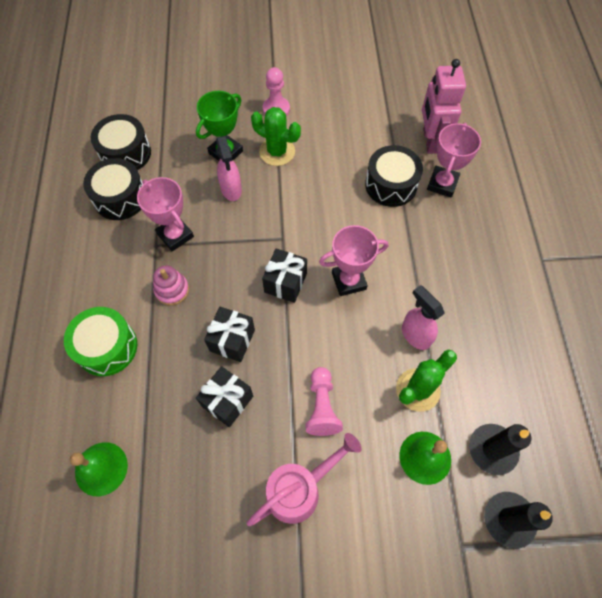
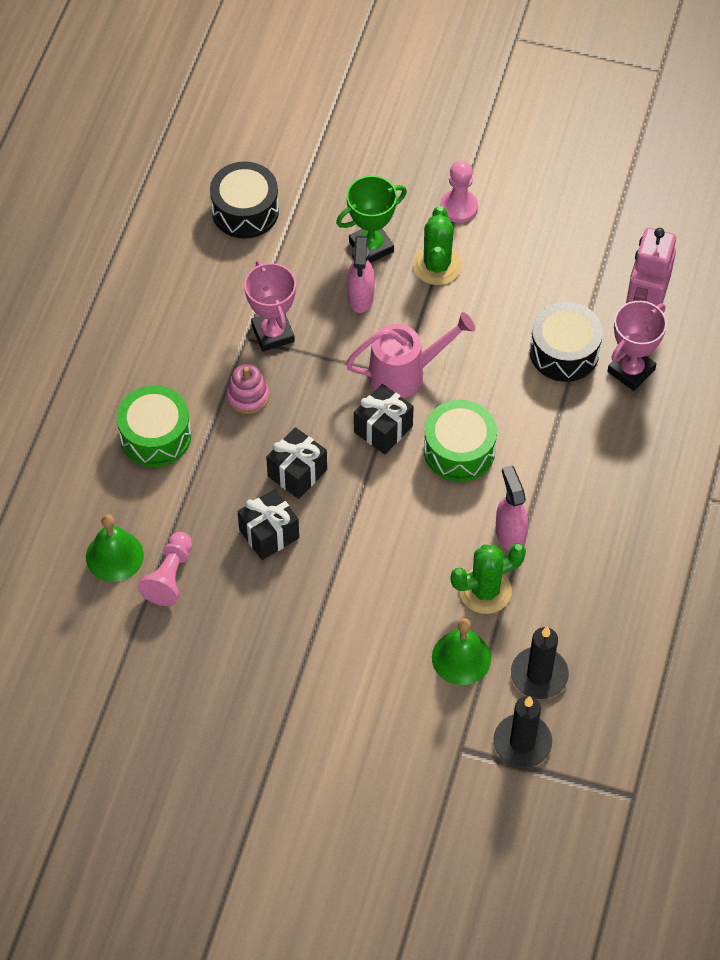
camera: 20 degrees right, 5 degrees down
black drum [83,158,143,220] -> none
pink watering can [246,433,362,526] -> pink watering can moved to [345,312,475,398]
green cactus [251,107,301,166] -> green cactus turned 45 degrees clockwise [413,206,462,285]
pink pawn [305,367,343,436] -> pink pawn moved to [138,532,192,606]
pink trophy [319,225,388,296] -> green drum [424,400,497,482]

